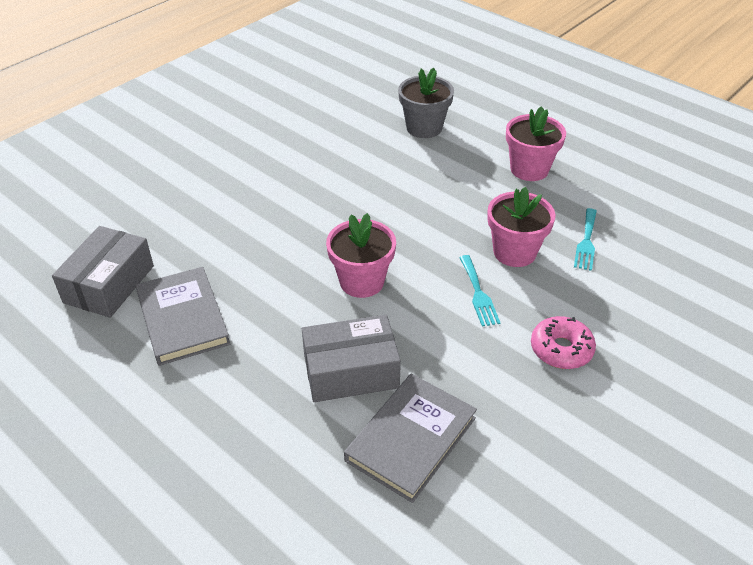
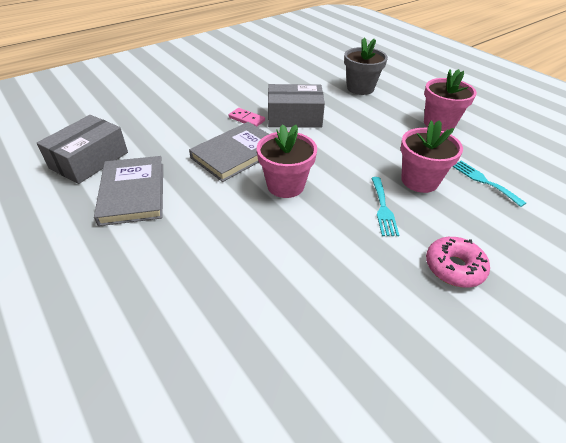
camera: 10 degrees right, 0 degrees up
grey box [302,315,401,402] -> grey box moved to [268,84,325,128]
grey book [344,374,477,503] -> grey book moved to [189,122,269,182]
turquoise fork [574,208,597,271] -> turquoise fork turned 120 degrees clockwise [453,161,526,207]
none -> pink domino [229,108,265,126]

